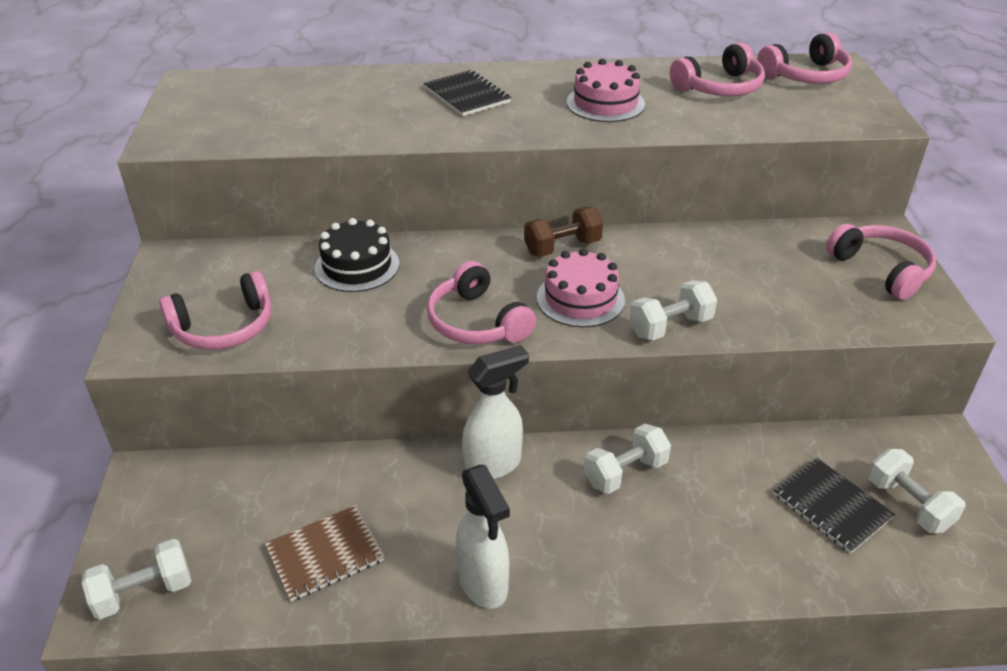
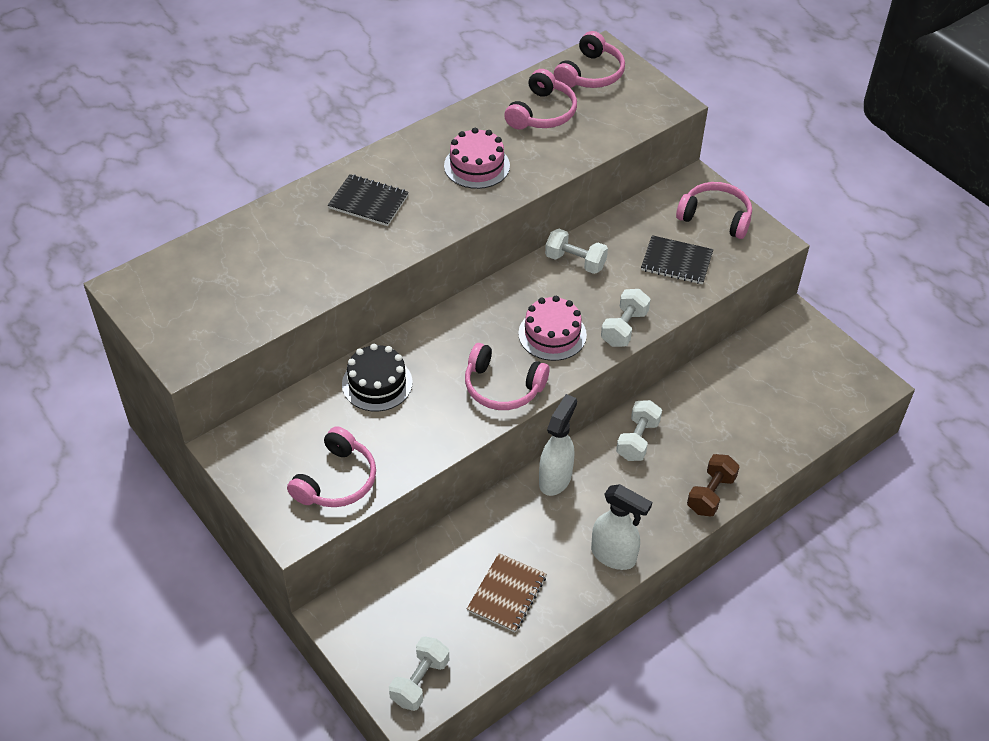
camera: 35 degrees left, 10 degrees up
brown dumbbell [524,207,603,257] -> brown dumbbell moved to [687,454,740,516]
black notebook [773,458,895,554] -> black notebook moved to [641,235,713,284]
white dumbbell [868,449,966,533] -> white dumbbell moved to [545,229,608,274]

